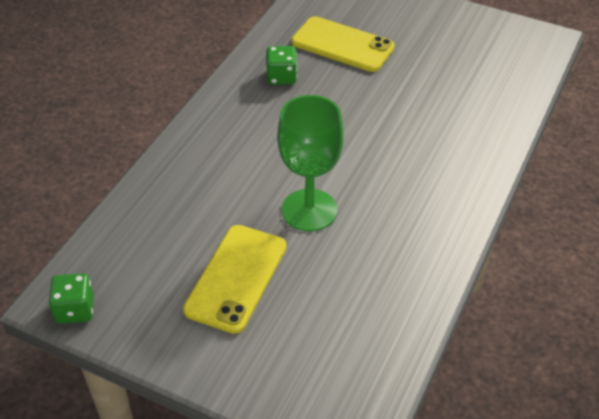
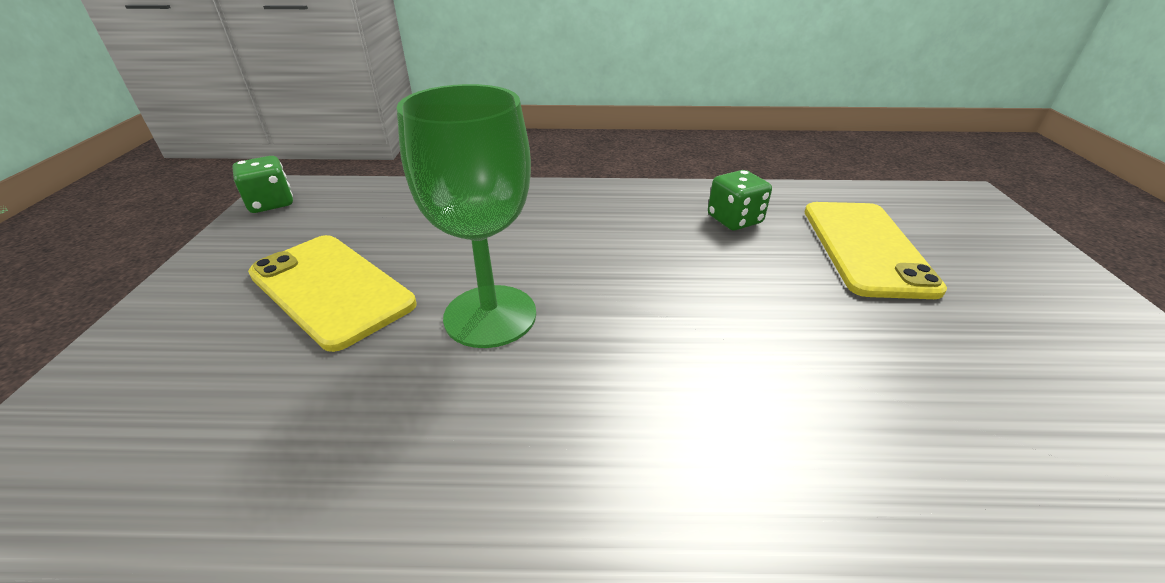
camera: 65 degrees right, 10 degrees down
yellow phone [183,225,286,334] -> yellow phone turned 45 degrees clockwise [248,235,416,352]

